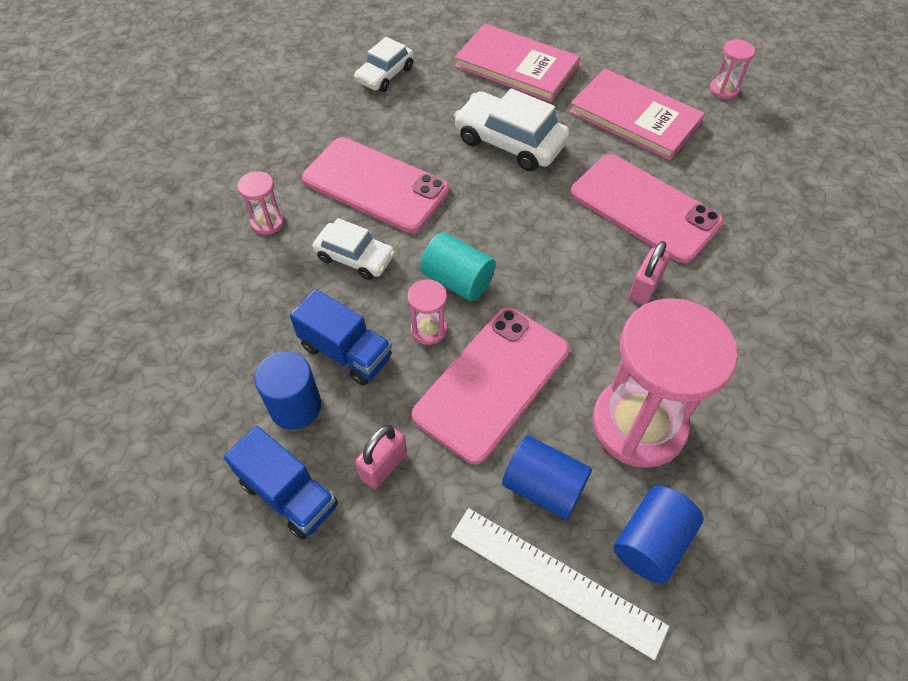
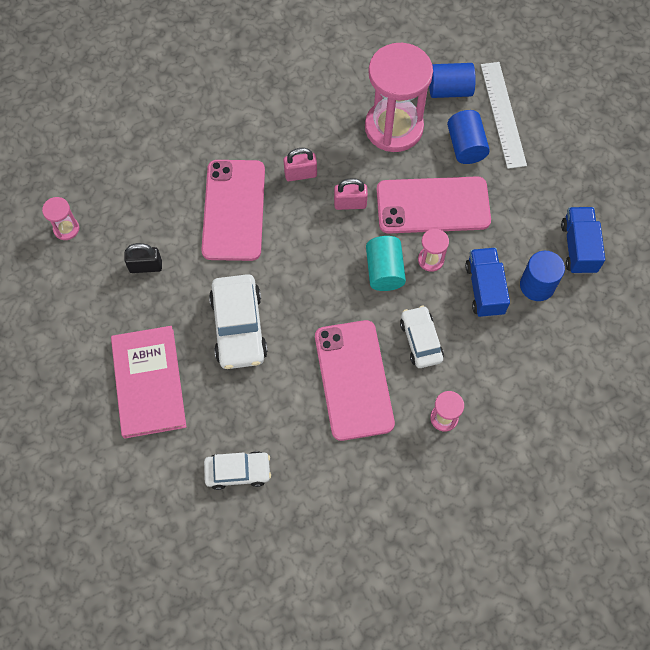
camera: 130 degrees left, 10 degrees up
pink padlock [355,425,407,489] -> pink padlock moved to [334,178,368,210]
pink book [569,68,705,160] -> black padlock [124,243,162,273]

